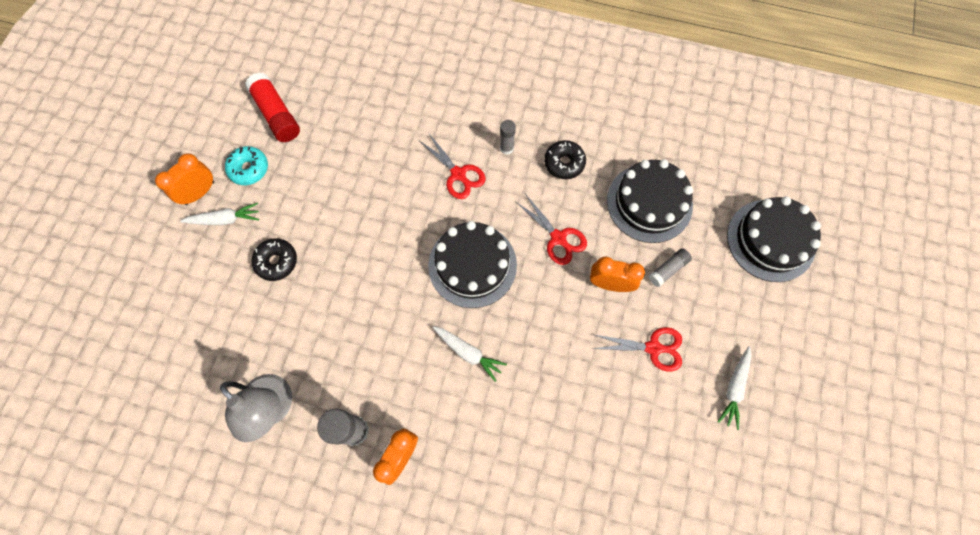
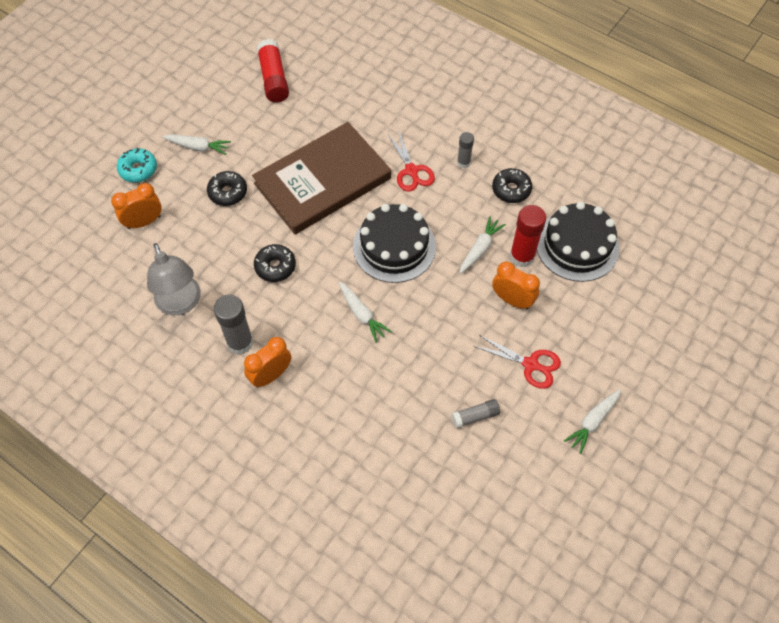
camera: 20 degrees right, 10 degrees down
orange clock [155,153,214,205] -> orange clock moved to [111,183,162,229]
turquoise donut [225,146,268,185] -> turquoise donut moved to [117,148,157,182]
red scissors [515,194,587,265] -> white carrot [460,216,506,274]
grey glue stick [649,248,692,287] -> grey glue stick moved to [452,399,500,428]
black cake [727,196,821,282] -> none
none -> brown book [252,122,391,234]
none -> black donut [254,244,296,282]
none -> red glue stick [510,205,546,267]

